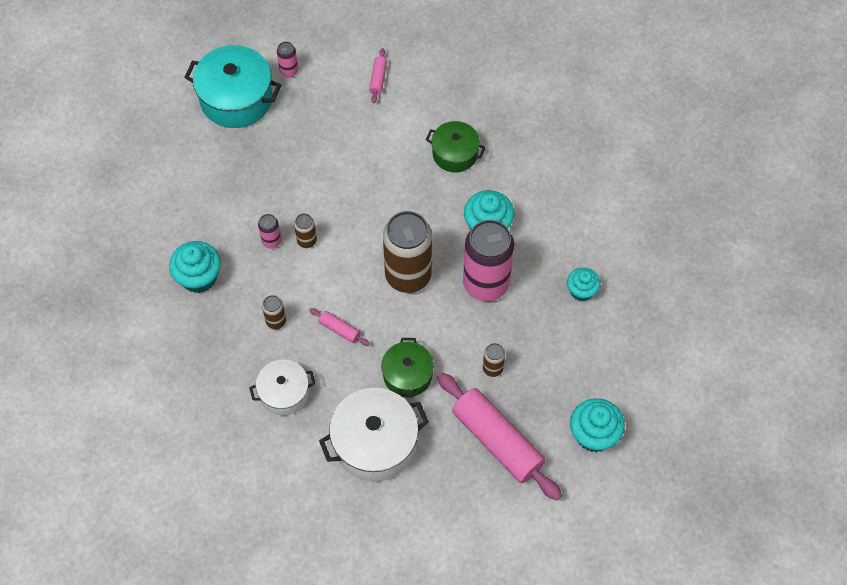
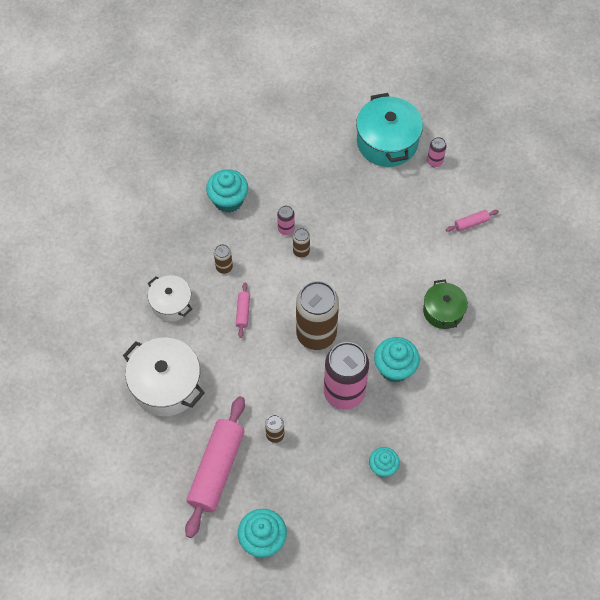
camera: 60 degrees right, 0 degrees up
green pot [381,338,434,398] -> none

